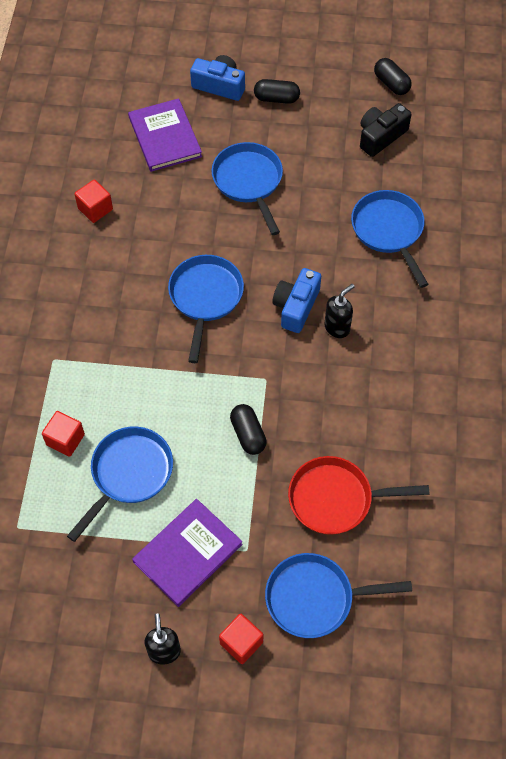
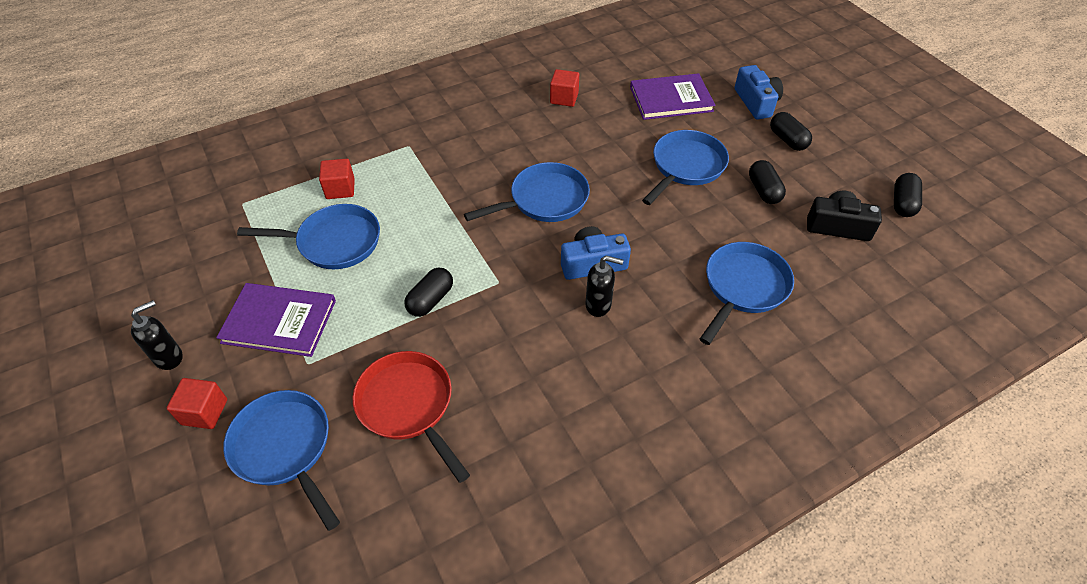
camera: 55 degrees right, 10 degrees down
purple book [128,98,202,172] -> purple book turned 45 degrees clockwise [630,73,715,120]
none -> black capsule [749,160,786,204]

